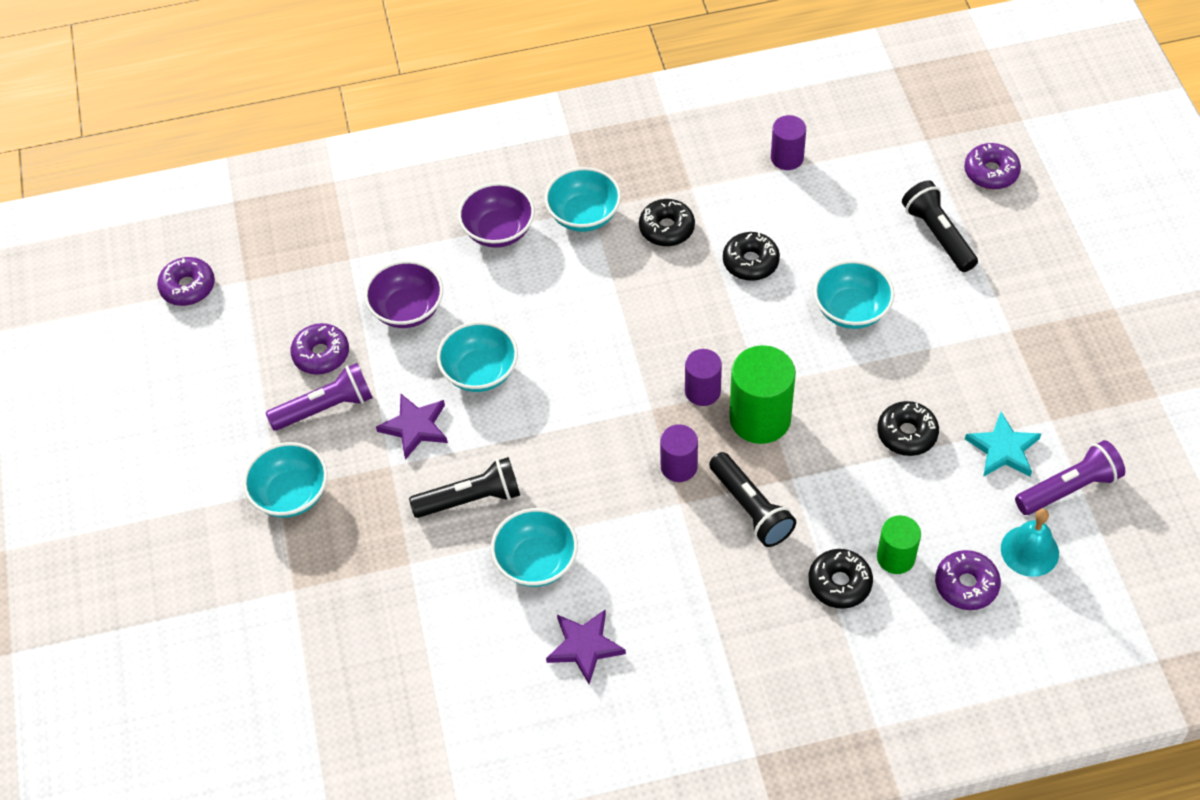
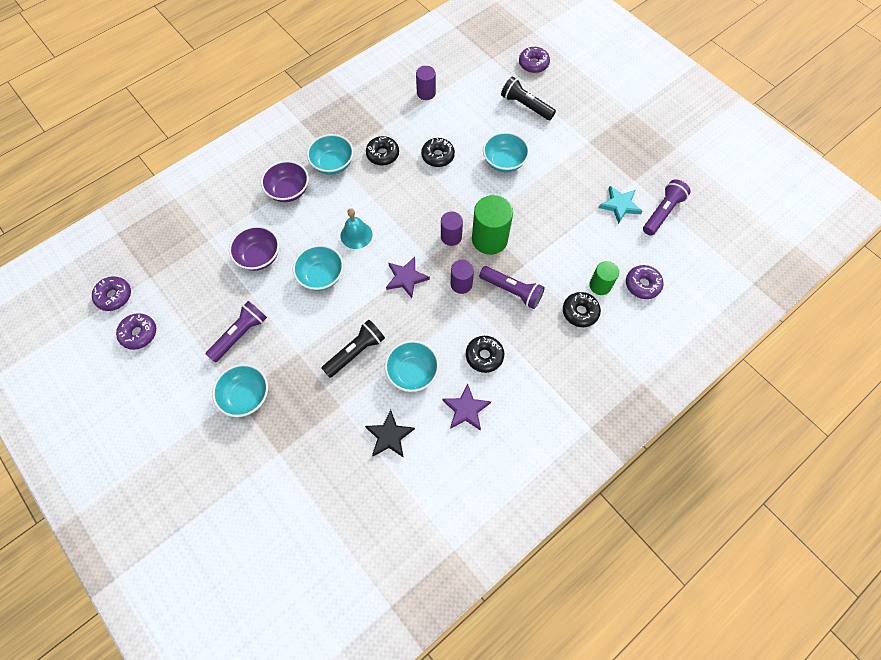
camera: 30 degrees left, 10 degrees up
purple donut [290,323,349,375] -> purple donut moved to [116,313,156,350]
purple star [376,394,448,460] -> purple star moved to [386,257,430,298]
black flashlight [709,452,796,547] -> purple flashlight [479,266,545,309]
black donut [877,401,939,456] -> black donut moved to [466,336,504,373]
turquoise bell [1001,509,1059,577] -> turquoise bell moved to [341,208,372,249]
none -> black star [365,410,415,458]

